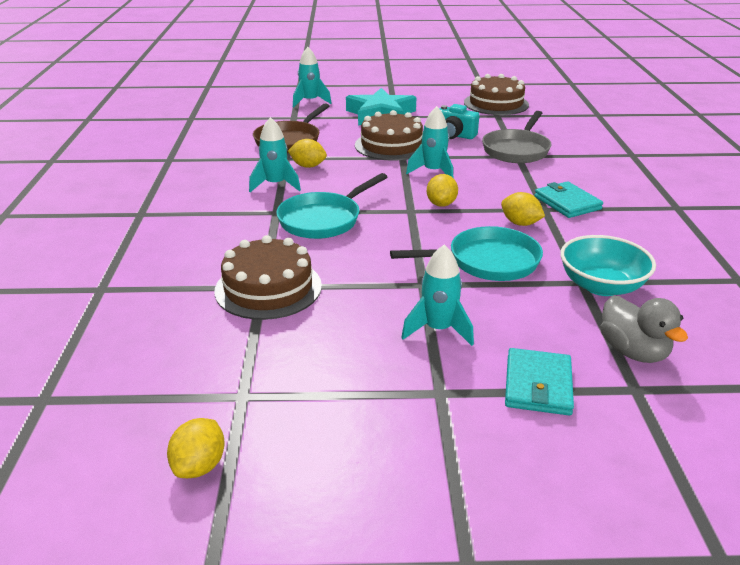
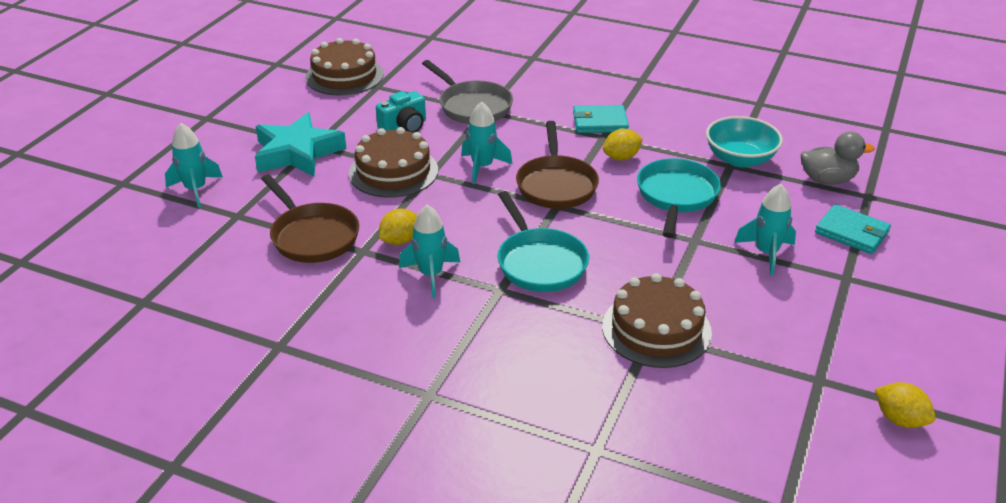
camera: 65 degrees left, 5 degrees up
yellow lemon [427,174,458,207] -> brown pan [516,121,599,209]

